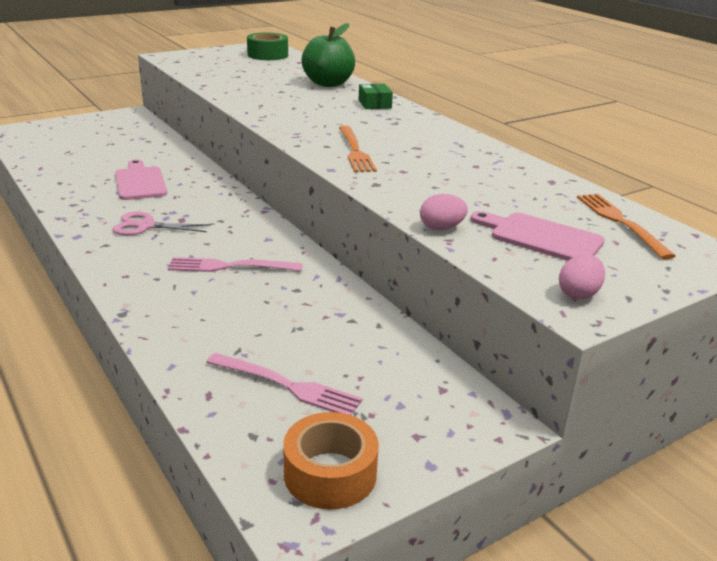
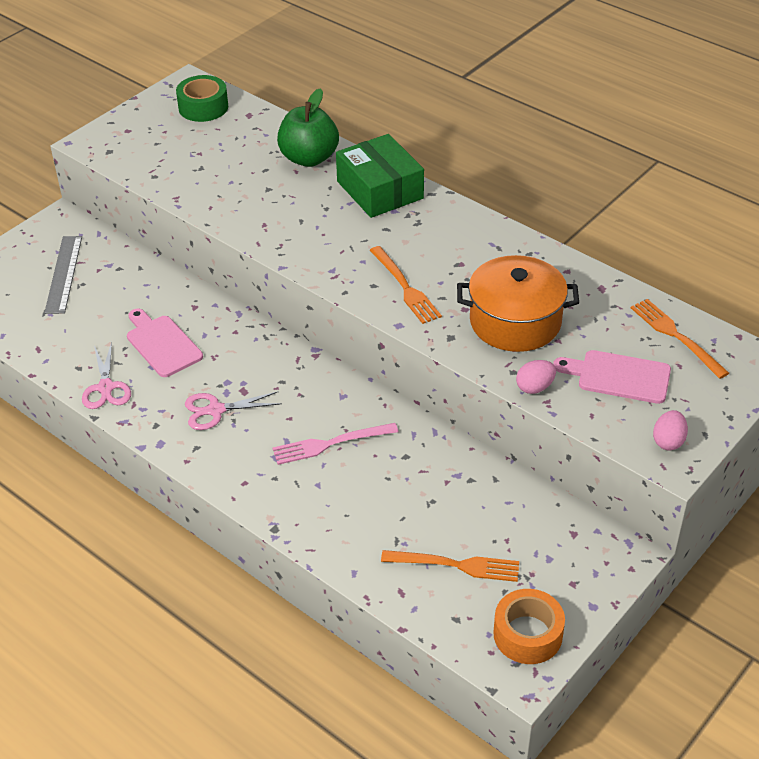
camera: 15 degrees left, 15 degrees up
pink fork [206,353,363,415] -> orange fork [381,550,519,582]
green box [358,84,393,109] -> green box [336,134,424,218], size x2.05
none -> grey ruler [44,236,82,314]
none -> pink scissors [82,342,131,409]
none -> orange pot [457,255,579,352]

